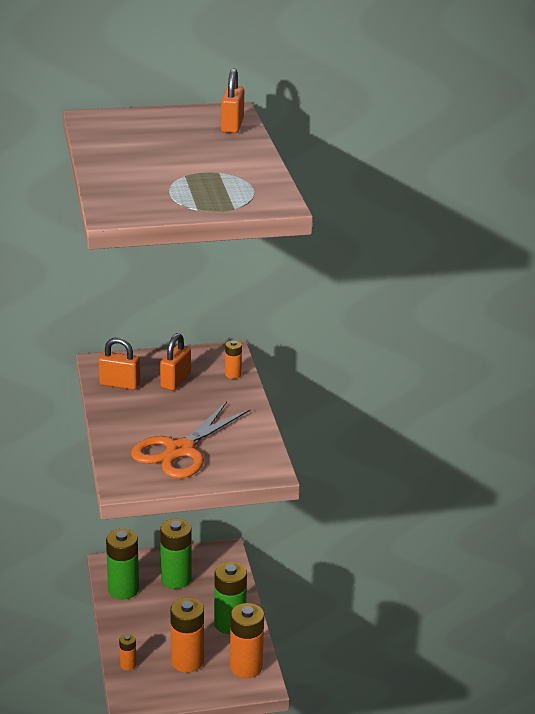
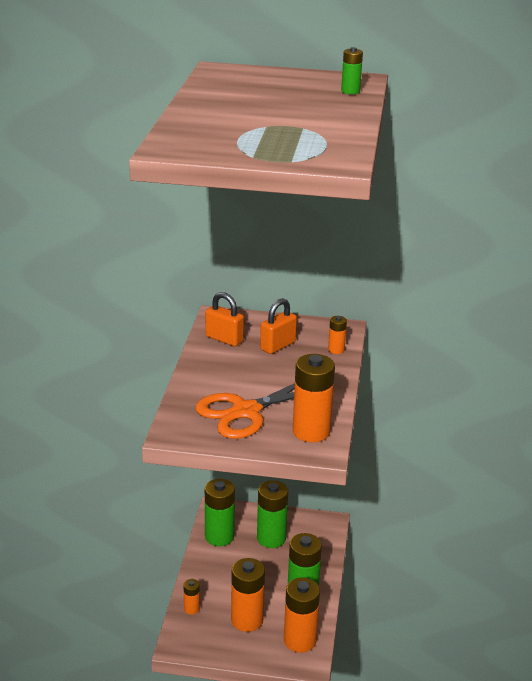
camera: 20 degrees right, 0 degrees up
orange padlock [221,68,244,133] -> green battery [341,47,363,94]
none -> orange battery [293,354,335,442]

